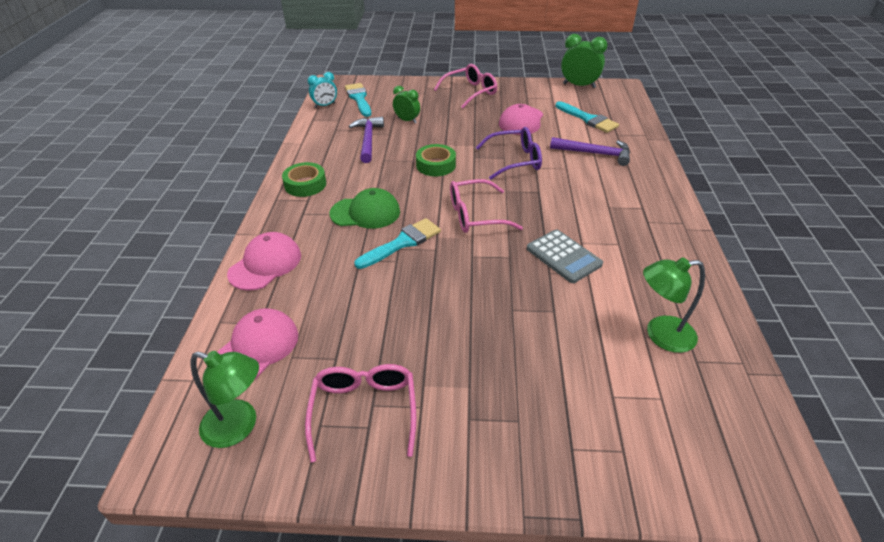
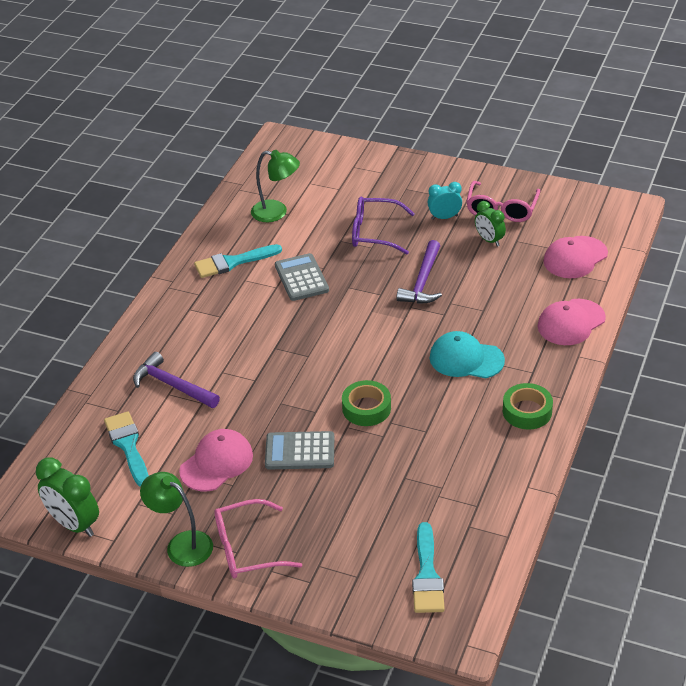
camera: 160 degrees left, 0 degrees up
green lamp [191,351,259,448] -> green lamp moved to [140,472,213,567]
turquoise clock [308,72,337,108] -> turquoise clock moved to [428,182,462,220]
green cap [330,188,400,229] -> turquoise cap [430,331,505,378]
purple hammer [349,117,384,163] -> purple hammer moved to [397,240,442,304]
turquoise brush [354,218,441,269] -> turquoise brush moved to [194,244,282,278]
green clock [393,86,420,123] -> green clock moved to [475,201,506,247]
pink glasses [450,179,523,233] -> none
purple glasses [476,127,542,180] -> purple glasses moved to [352,197,415,254]
none -> grey calculator [265,431,334,469]

